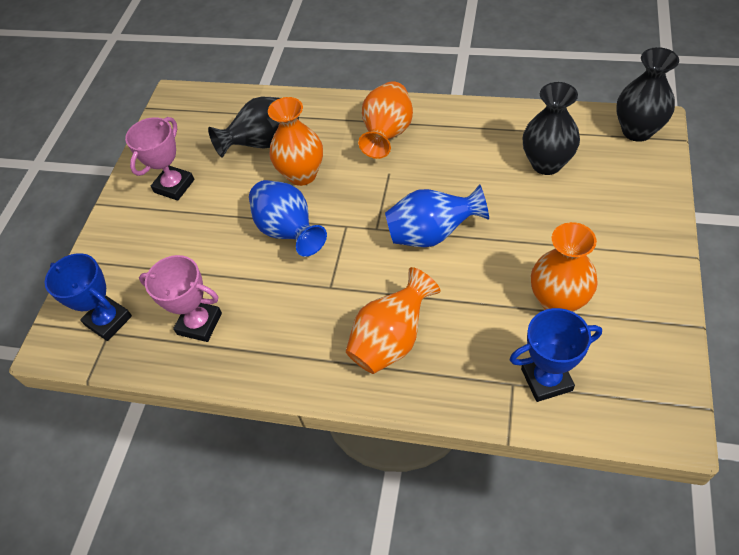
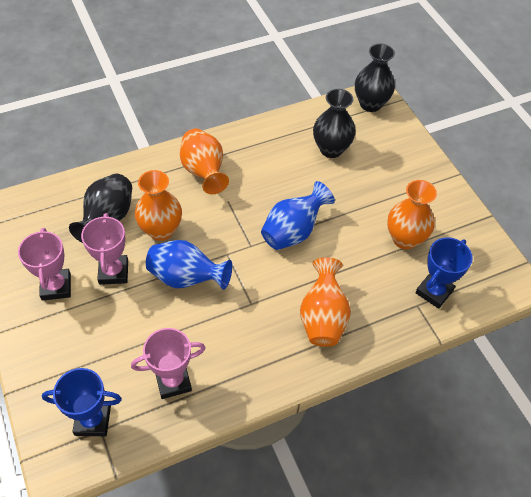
camera: 45 degrees left, 0 degrees up
none -> pink trophy [81,213,128,285]

